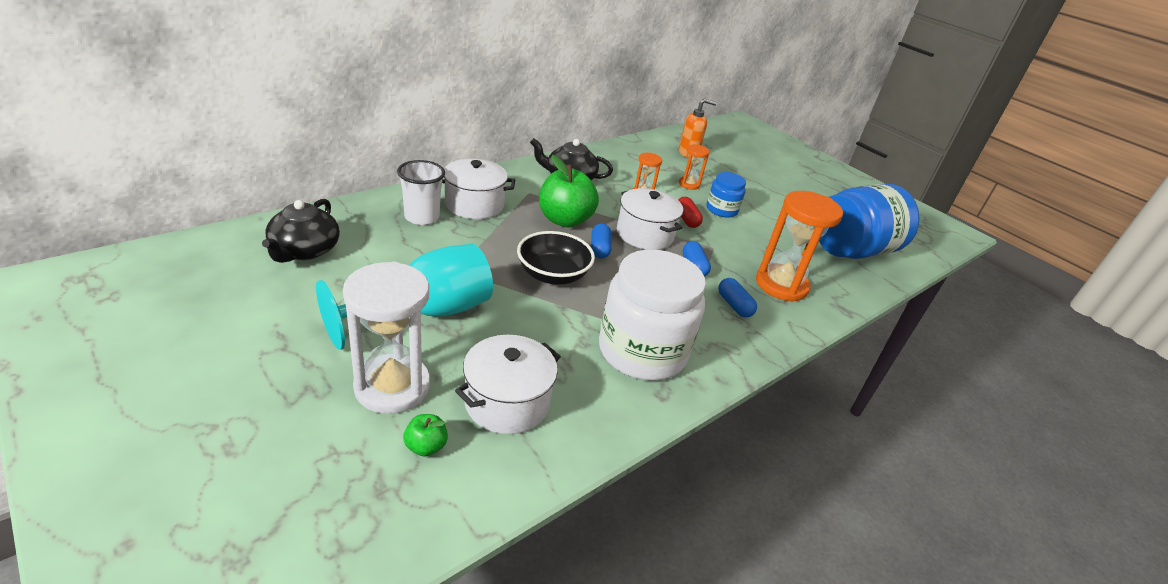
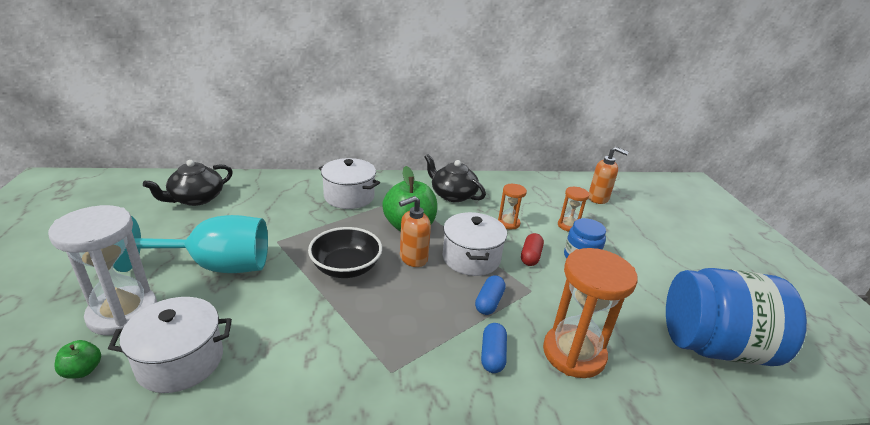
camera: 35 degrees right, 5 degrees down
white cup [397,160,445,225] -> none
blue capsule [591,223,612,258] -> orange soap dispenser [399,196,431,267]
white jar [599,249,706,381] -> none

